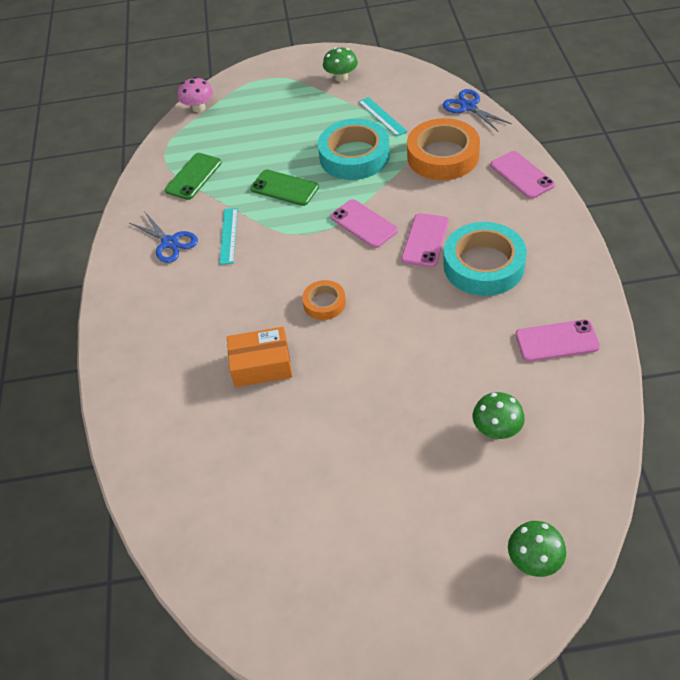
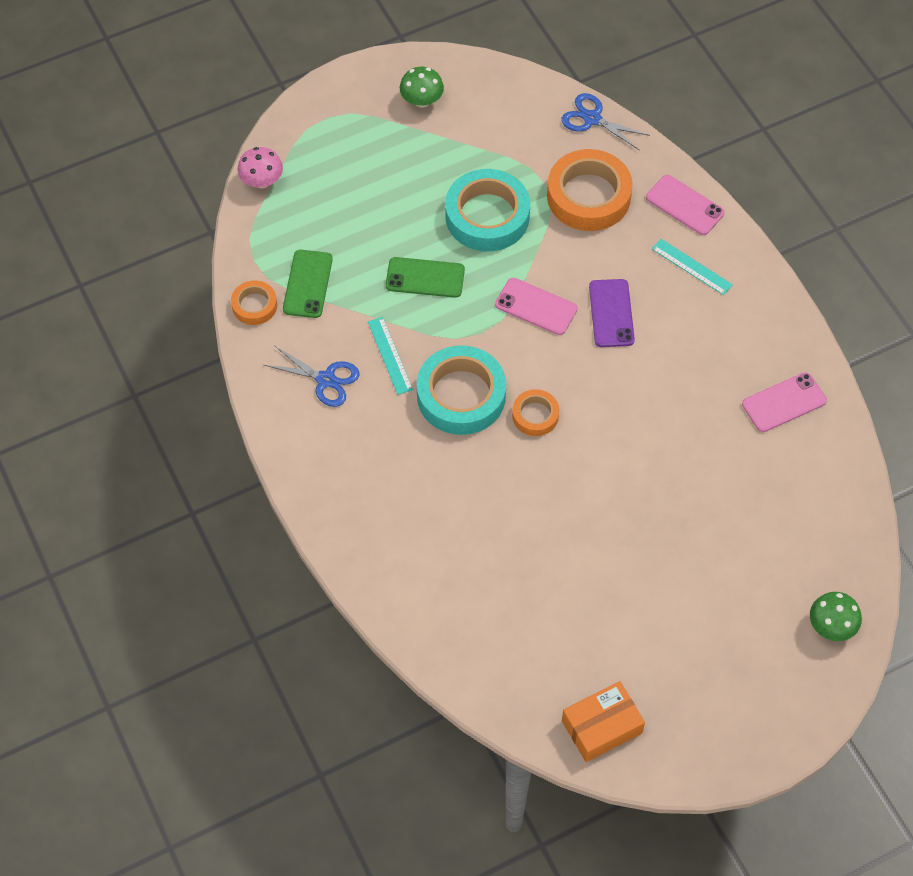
camera: 25 degrees left, 10 degrees up
orange box [227,327,292,387] -> orange box moved to [562,681,645,762]
turquoise ruler [358,97,407,136] -> turquoise ruler moved to [652,239,733,295]
pink phone [401,213,449,267] -> purple phone [589,279,635,347]
turquoise tape [444,222,527,296] -> turquoise tape moved to [416,345,506,435]
green mushroom [473,392,525,439] -> none
none -> orange tape [231,280,277,325]

